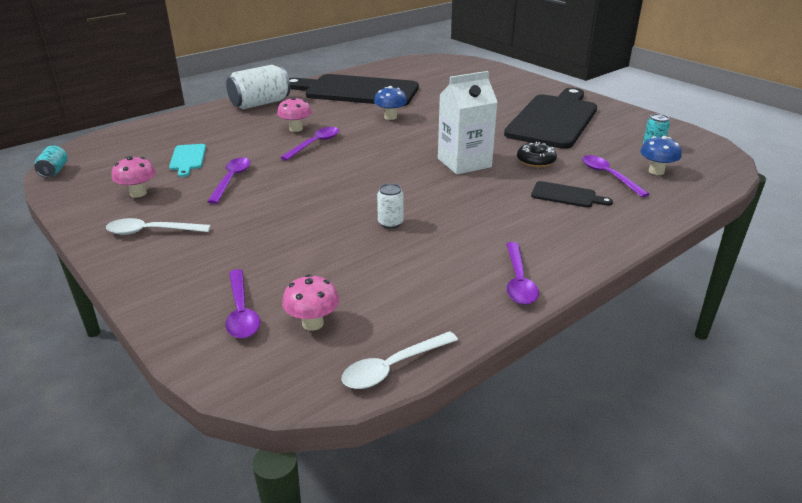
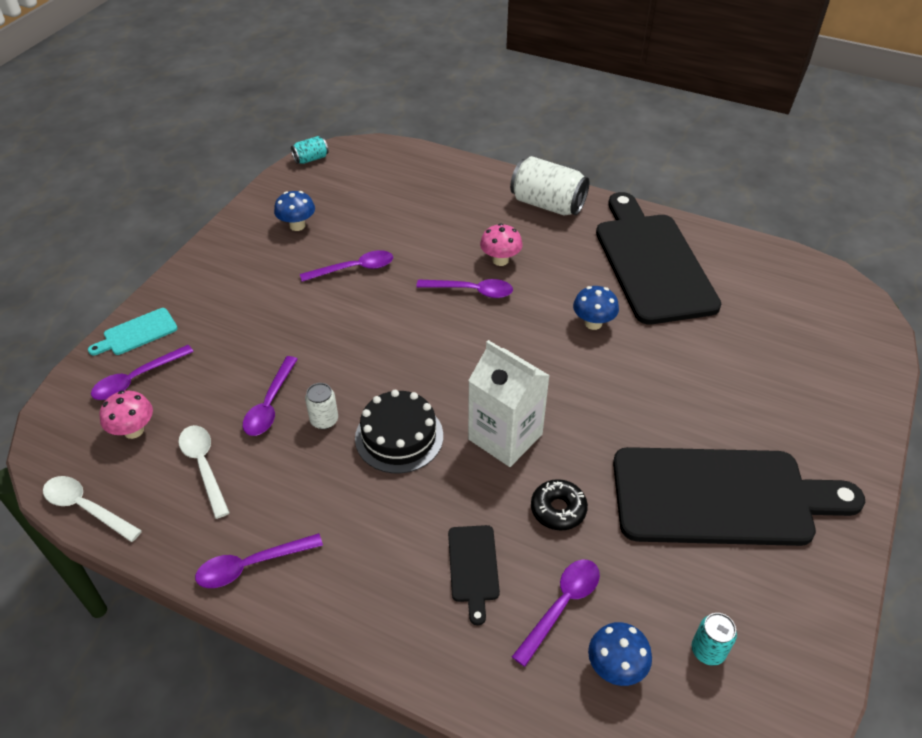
camera: 65 degrees right, 15 degrees up
white spoon [106,218,211,235] -> white spoon moved to [179,425,230,519]
pink mushroom [112,156,156,198] -> blue mushroom [274,191,315,231]
turquoise cutting board [169,144,206,177] -> turquoise cutting board moved to [88,308,178,355]
none -> purple spoon [243,356,298,436]
none -> black cake [355,390,443,473]

